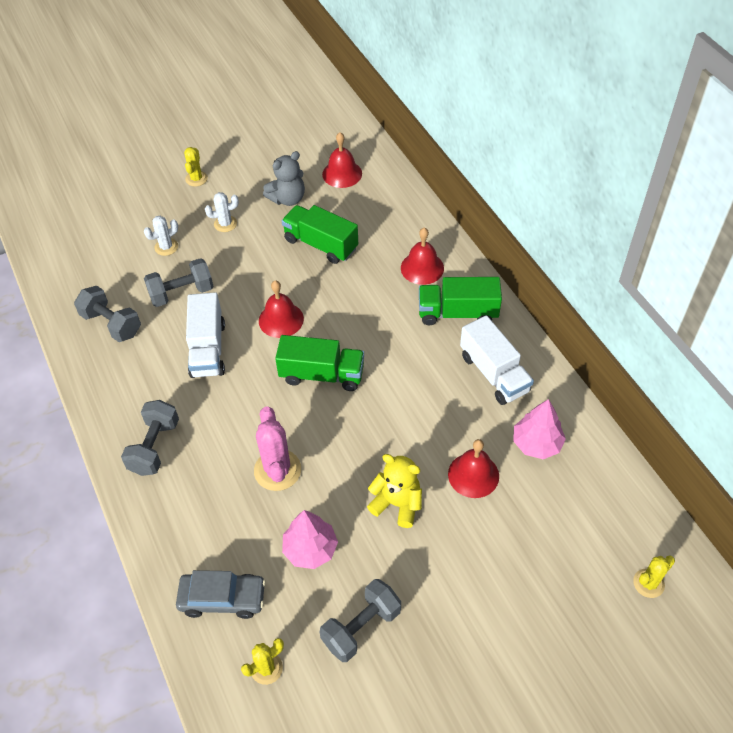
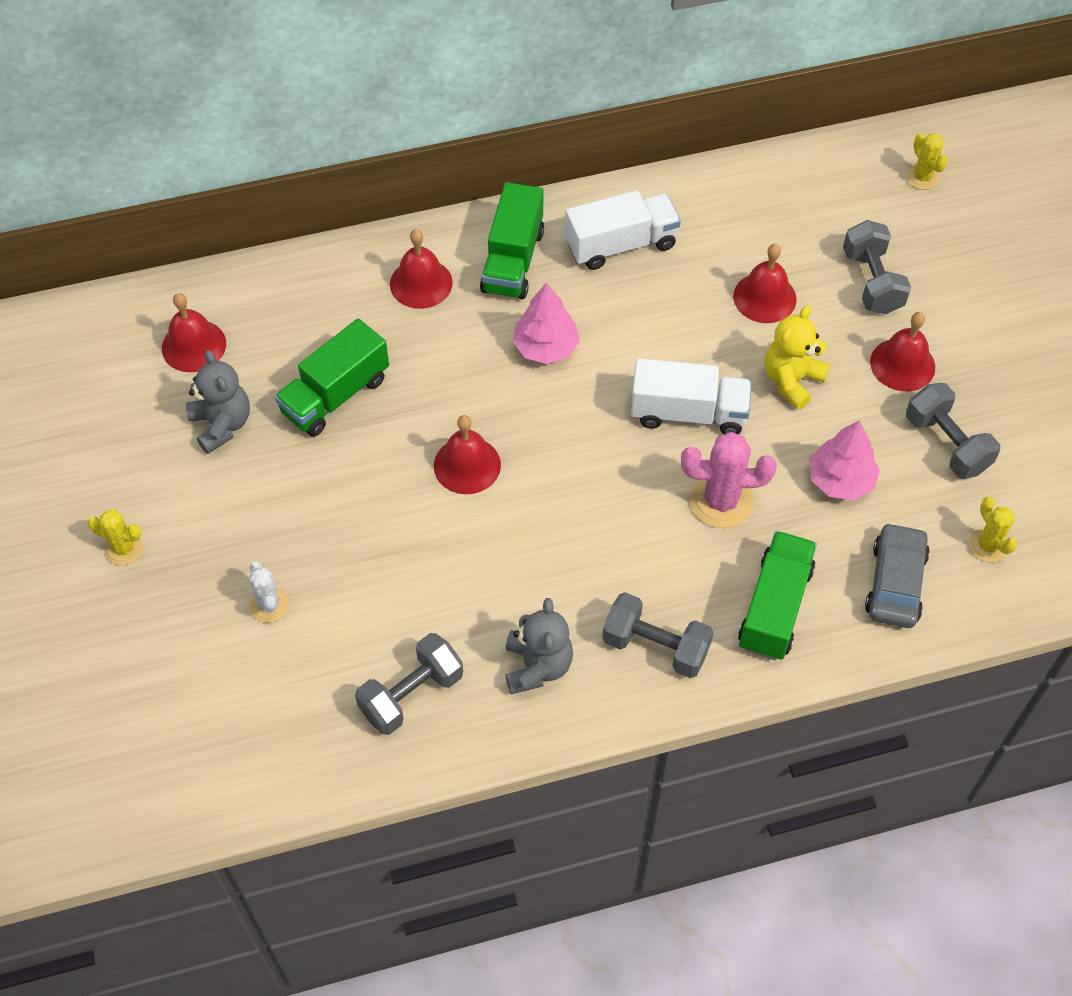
camera: 80 degrees left, 5 degrees up
grey dumbbell [144,258,214,307] -> grey dumbbell moved to [843,220,911,314]
white truck [186,292,225,378] -> white truck moved to [631,358,752,434]
white cactus [205,192,239,232] -> none
green truck [275,335,364,391] -> green truck moved to [738,531,817,660]
pink tree [513,399,566,459] -> pink tree moved to [512,282,580,364]
none -> grey teddy bear [506,598,573,694]
none -> red bell [870,312,935,391]

